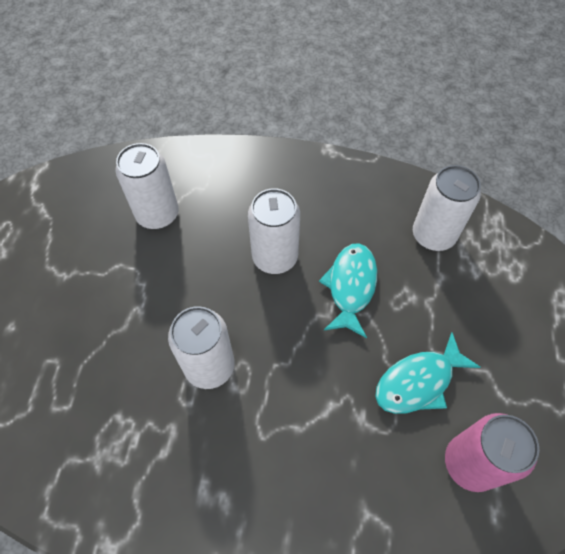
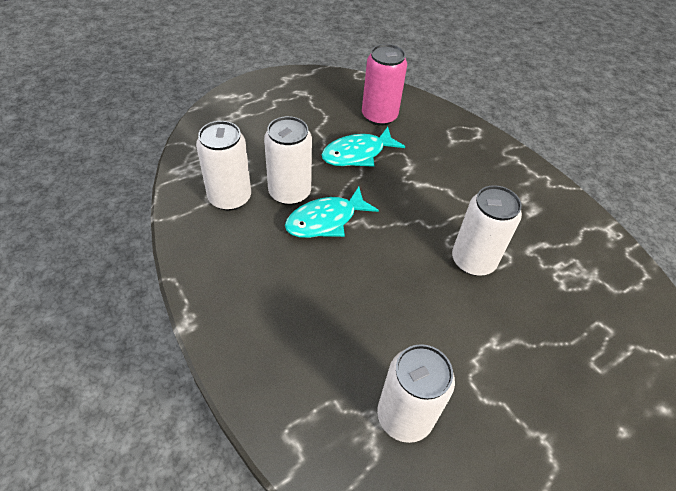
camera: 135 degrees left, 10 degrees down
white can [248,188,300,274] -> white can moved to [264,116,312,205]
turquoise fish [375,332,481,414] -> turquoise fish turned 135 degrees clockwise [322,127,405,167]

